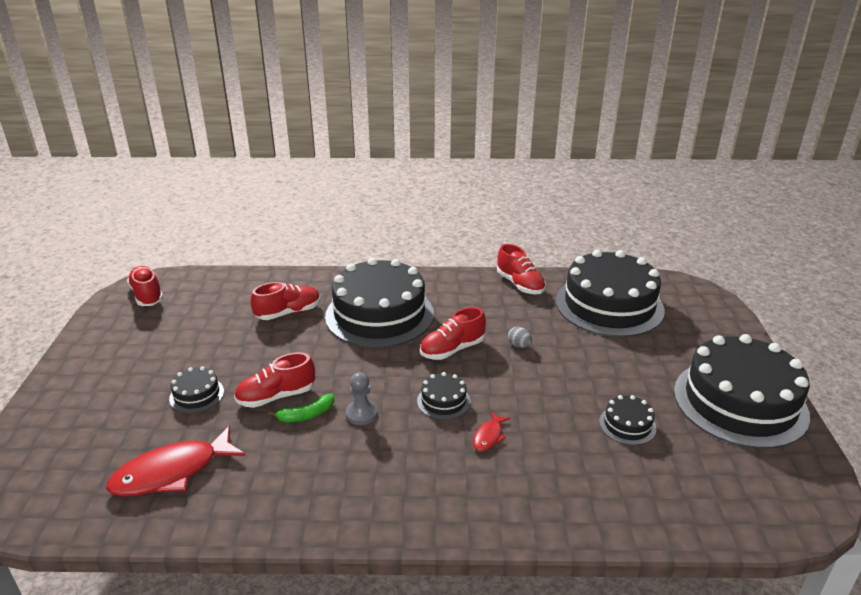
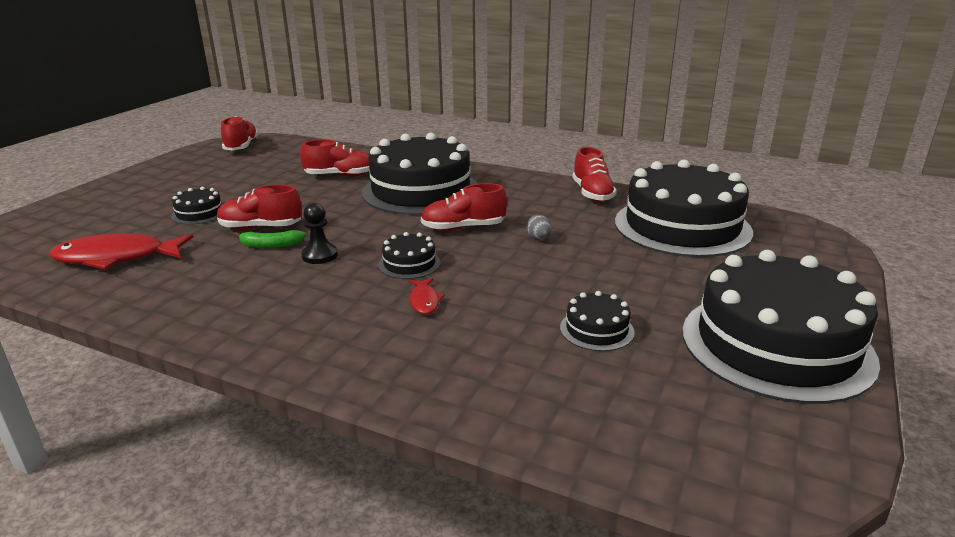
camera: 25 degrees right, 5 degrees down
grey pawn [346,372,378,425] -> black pawn [301,203,338,264]
red fish [473,411,510,451] -> red fish turned 60 degrees counterclockwise [409,278,445,314]

